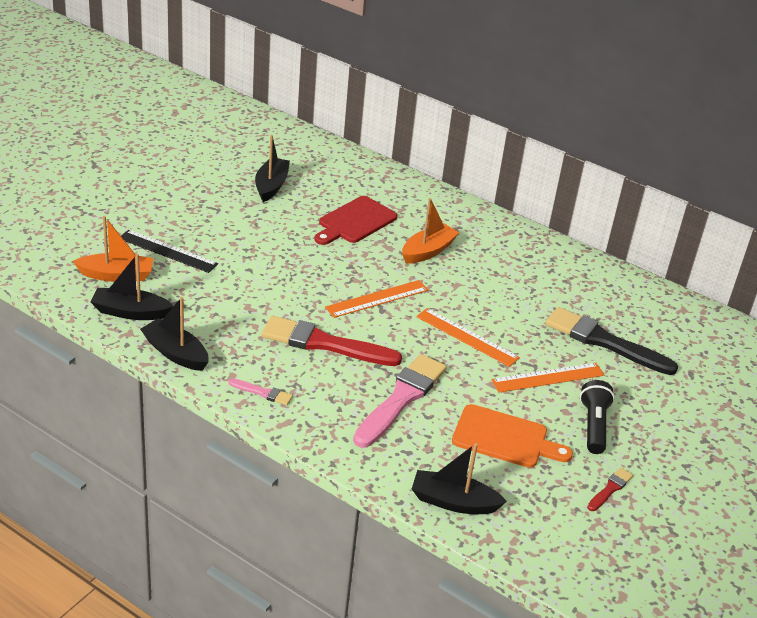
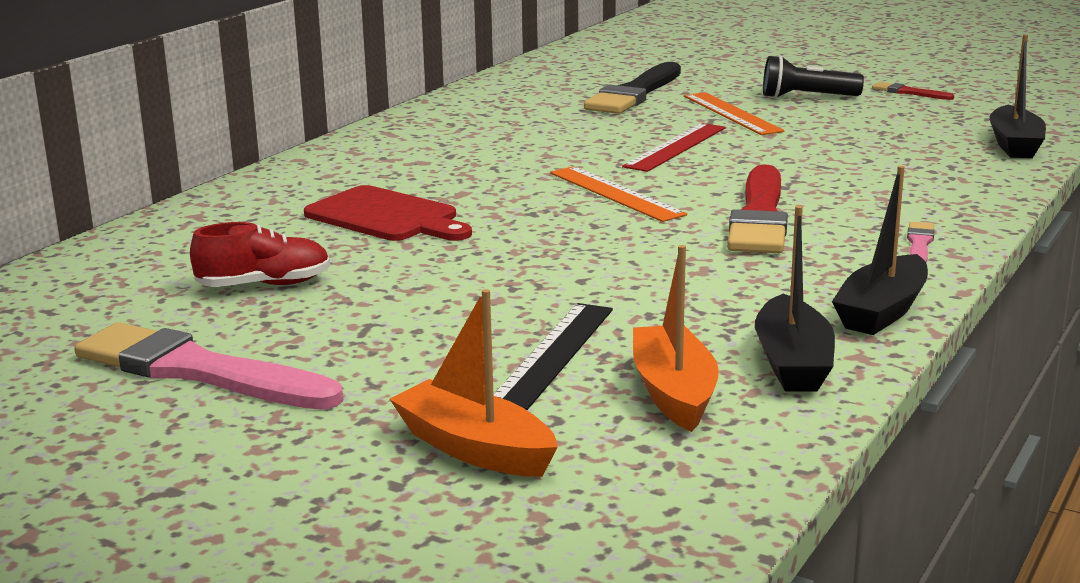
camera: 90 degrees left, 15 degrees down
black boat [255,135,290,202] -> red shoe [190,222,330,287]
pink brush [353,354,447,448] -> pink brush moved to [74,322,343,410]
orange boat [402,198,459,264] -> orange boat moved to [390,289,558,477]
orange ruler [416,308,520,367] -> red ruler [622,123,726,172]
orange cutting board [452,404,573,468] -> none

